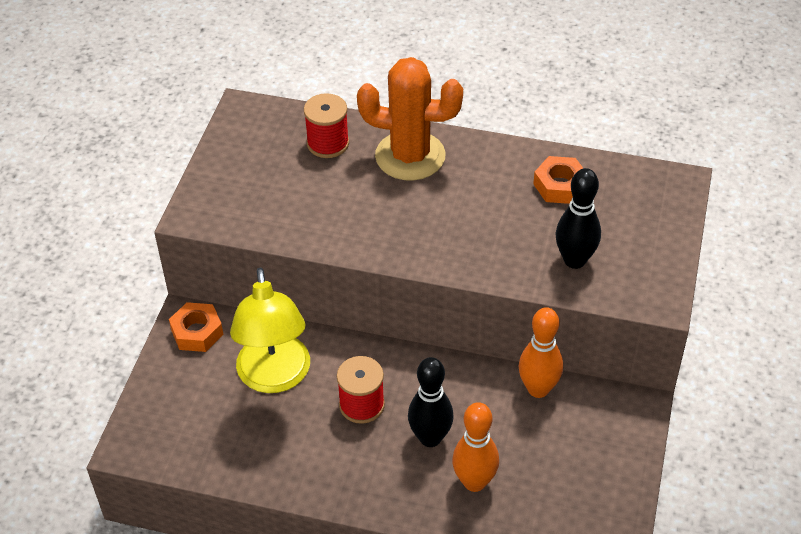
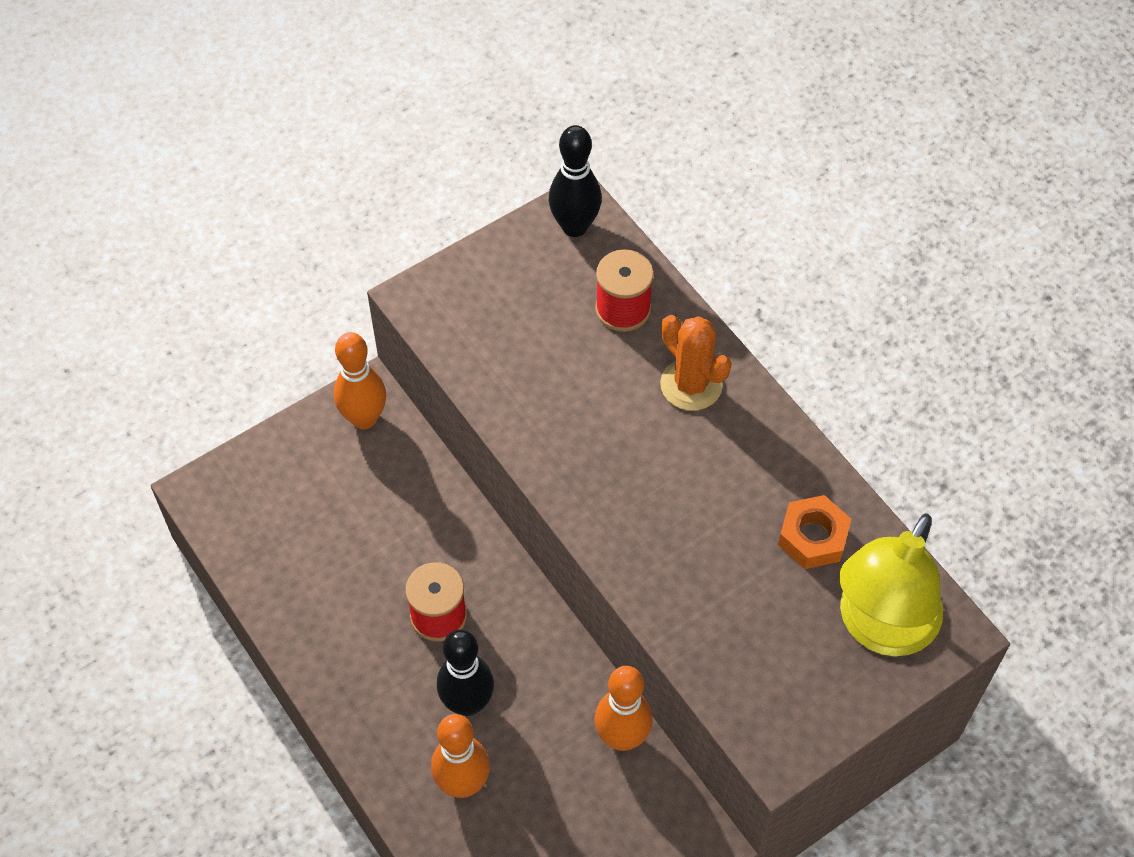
camera: 40 degrees right, 10 degrees up
orange nut [169,302,224,352] -> orange bowling pin [334,332,386,429]
yellow lamp [230,268,310,393] -> yellow lamp moved to [839,513,943,656]
orange cactus [357,57,463,181] -> orange cactus [660,315,732,411], size x0.66
black bowling pin [555,168,601,269] -> black bowling pin moved to [549,125,602,237]

